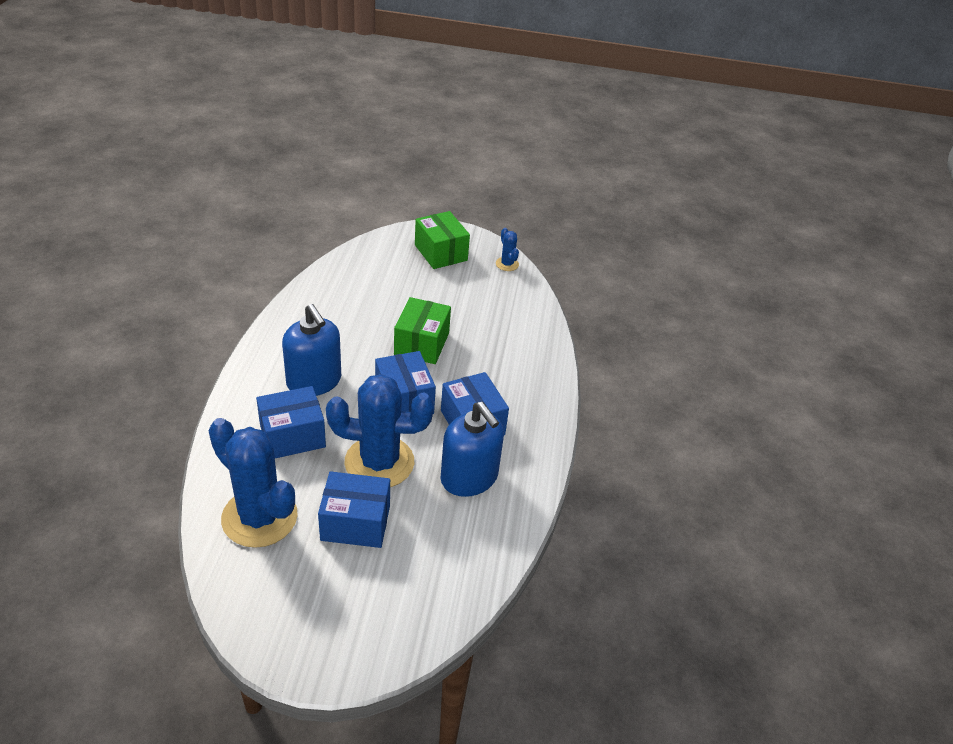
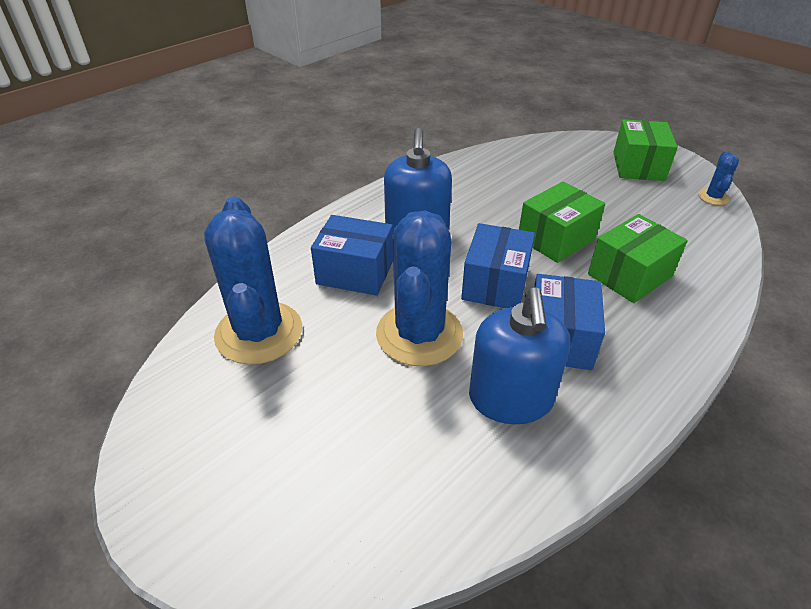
camera: 40 degrees right, 0 degrees up
blue box [318,471,390,548] -> none
blue cactus [326,374,434,487] -> blue cactus turned 60 degrees clockwise [376,211,463,366]
none -> green box [588,214,688,303]

